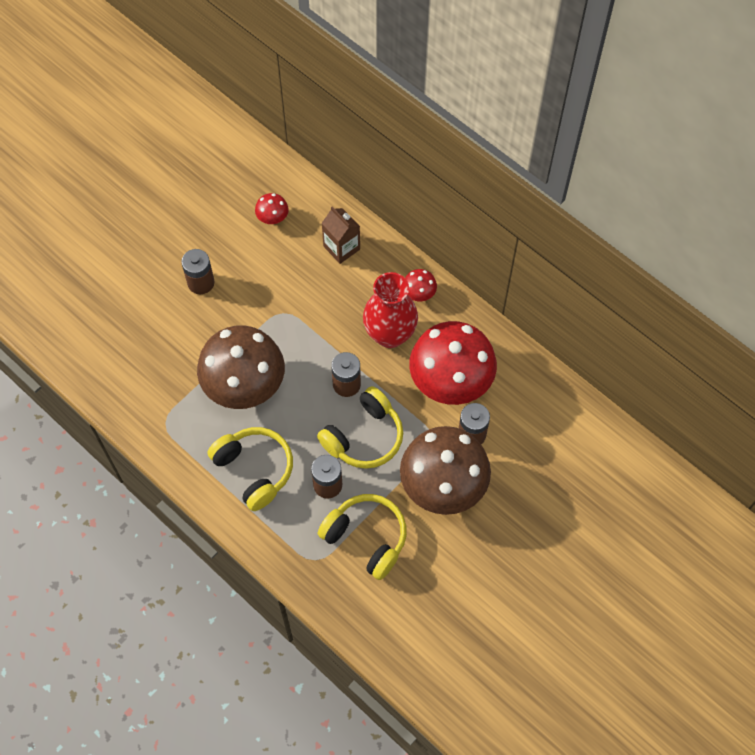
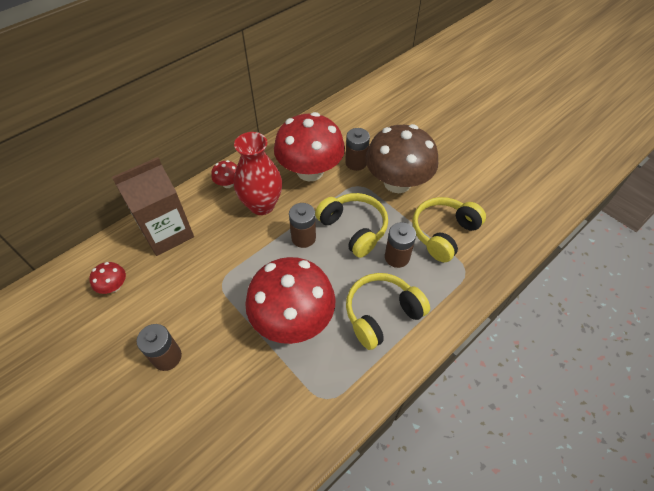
camera: 85 degrees left, 10 degrees down
brown mushroom [197,325,285,409] -> red mushroom [245,257,336,344]
brown carton [322,207,360,264] -> brown carton [112,157,194,256], size x1.67

